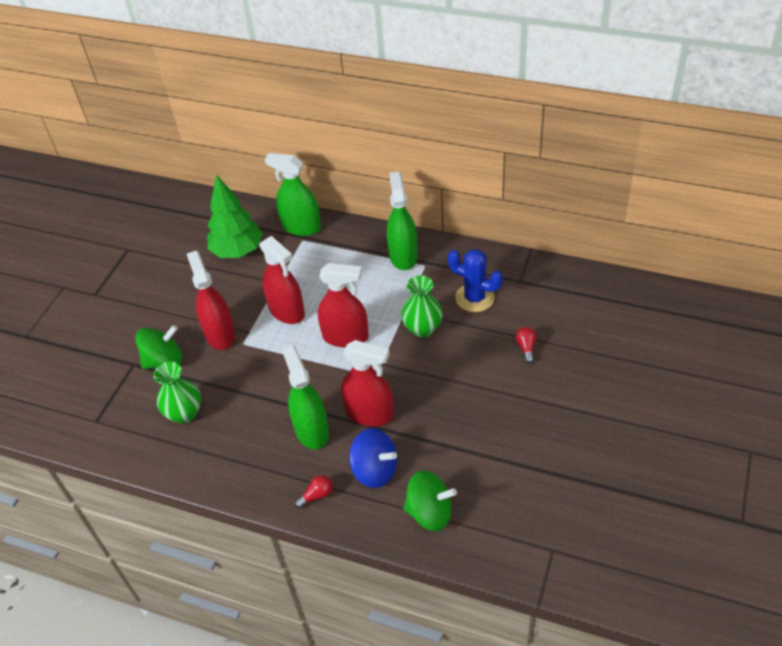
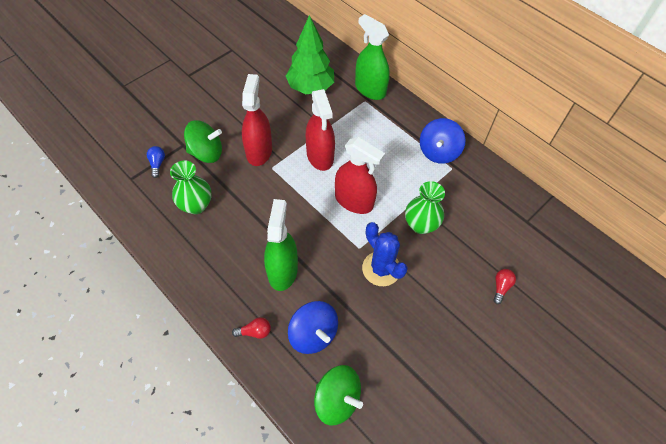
camera: 20 degrees right, 10 degrees up
red spray bottle [341,340,394,426] -> none
green spray bottle [387,172,418,270] -> blue spinning top [420,118,465,164]
blue cactus [448,249,503,312] -> blue cactus moved to [362,222,408,286]
none -> blue light bulb [147,146,165,178]

